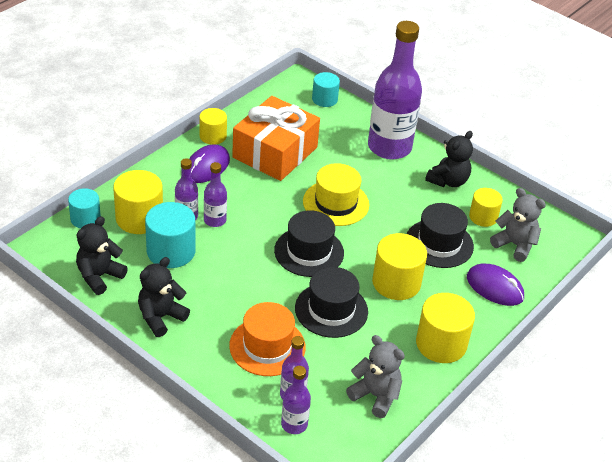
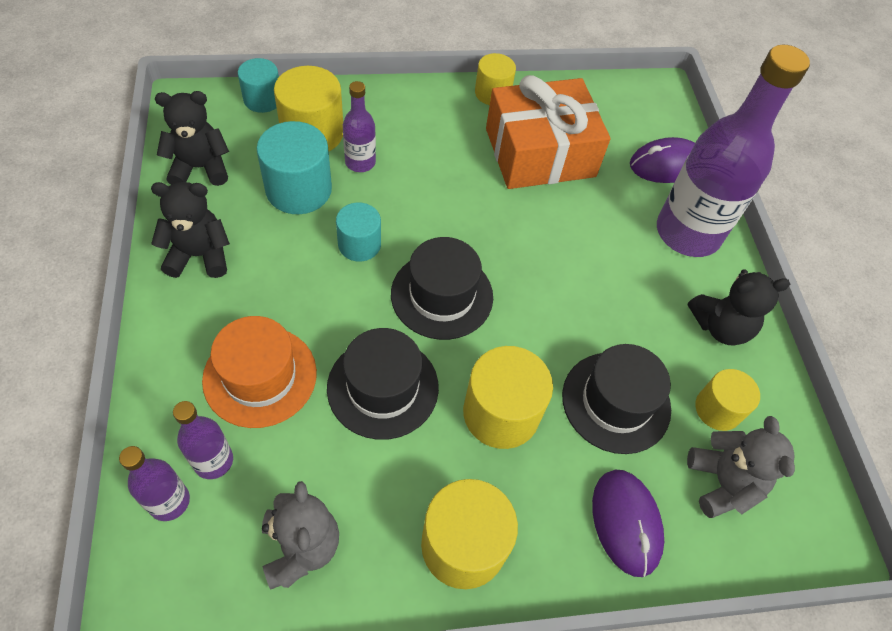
camera: 40 degrees right, 15 degrees up
purple mouse [189,144,230,183] -> purple mouse moved to [630,137,695,183]
purple bottle [204,162,227,227] -> none
yellow hat [303,163,369,226] -> none
turquoise cylinder [312,72,340,107] -> turquoise cylinder moved to [336,202,381,261]

